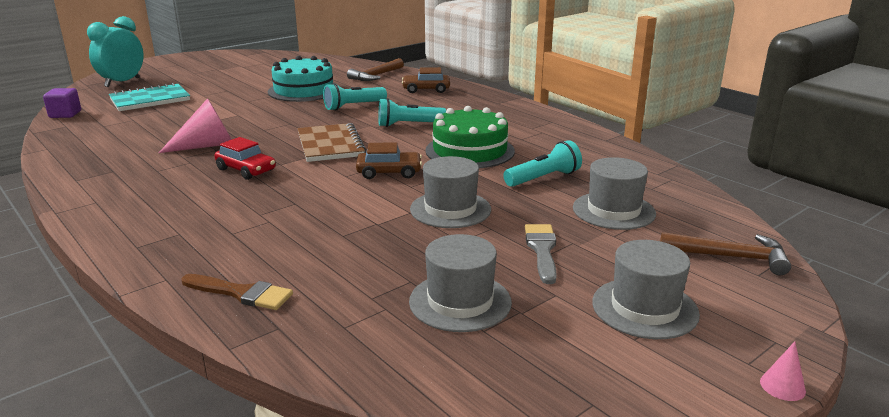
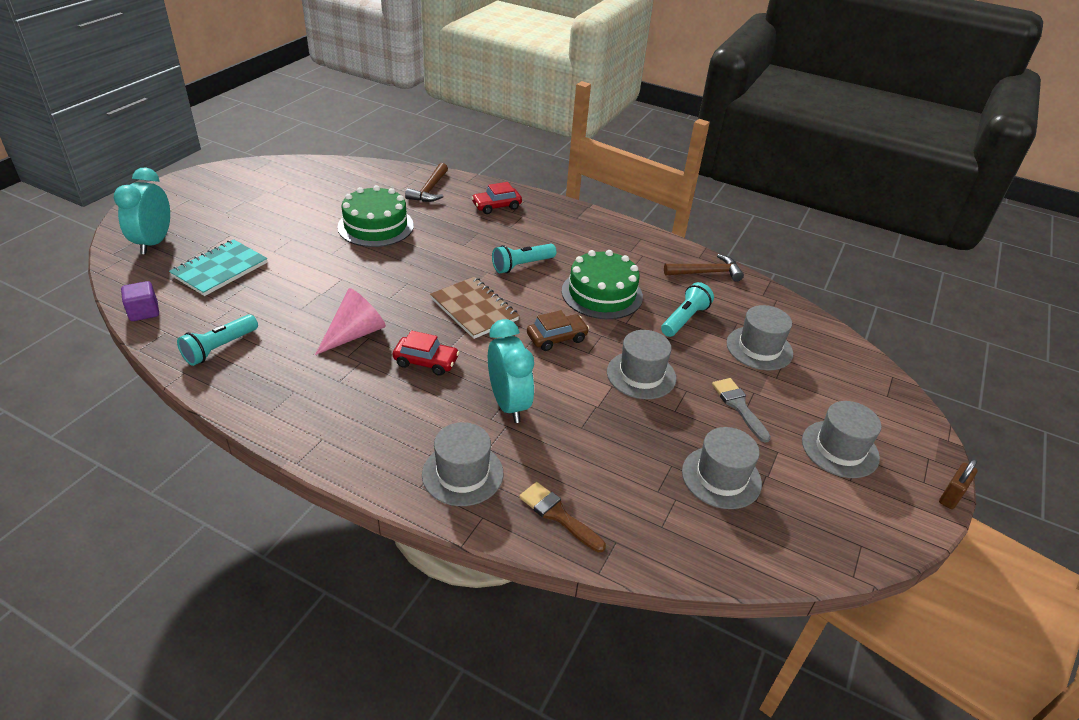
camera: 25 degrees left, 15 degrees up
brown brush [182,274,293,310] -> brown brush turned 135 degrees counterclockwise [519,482,606,552]
turquoise cake [268,56,337,102] -> green cake [337,185,414,247]
turquoise flashlight [323,83,387,111] -> turquoise flashlight moved to [177,314,258,366]
brown car [402,67,450,93] -> red car [471,182,522,214]
brown hammer [660,232,791,275] -> brown hammer moved to [664,254,744,282]
pink cone [760,342,806,401] -> brown padlock [939,459,977,509]
none -> grey hat [422,422,503,506]
none -> turquoise clock [488,319,534,423]

